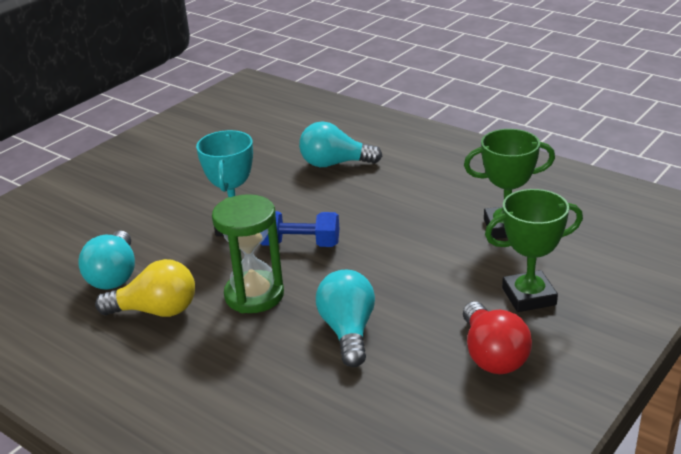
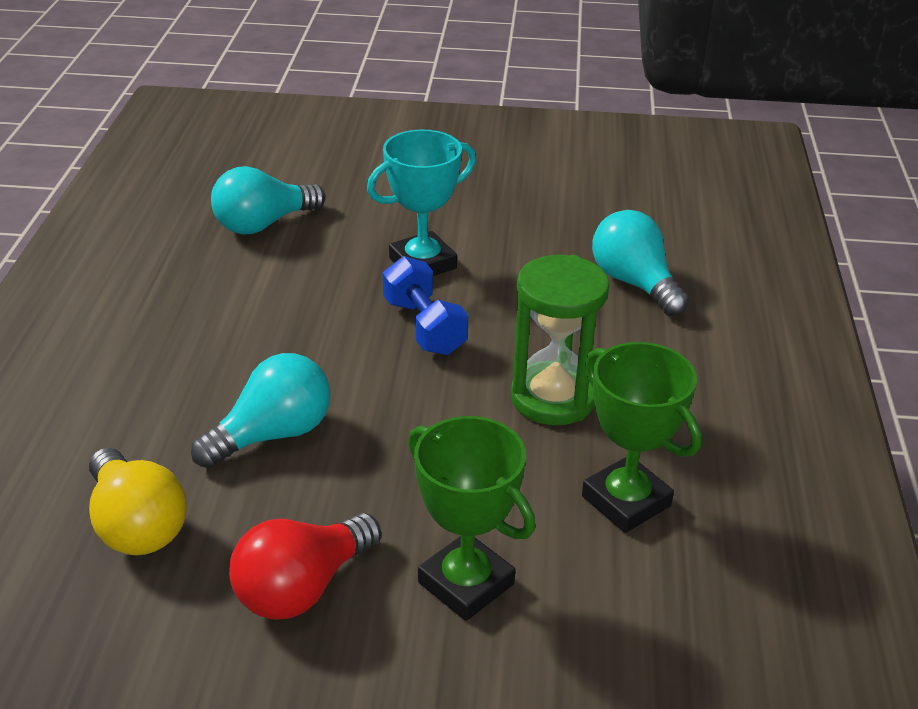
camera: 55 degrees right, 5 degrees up
yellow light bulb [95,259,195,317] -> yellow light bulb moved to [89,448,187,555]
green hourglass [212,194,284,313] -> green hourglass moved to [511,255,610,425]

